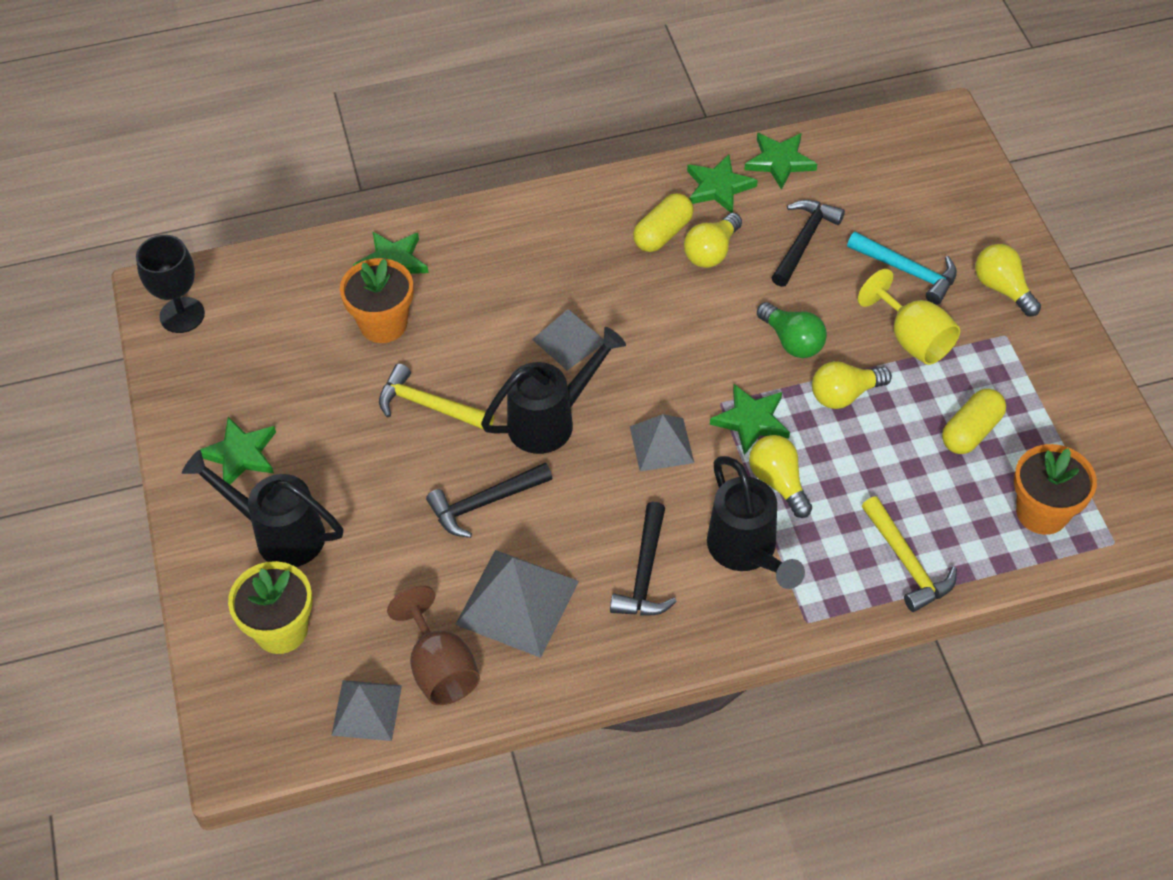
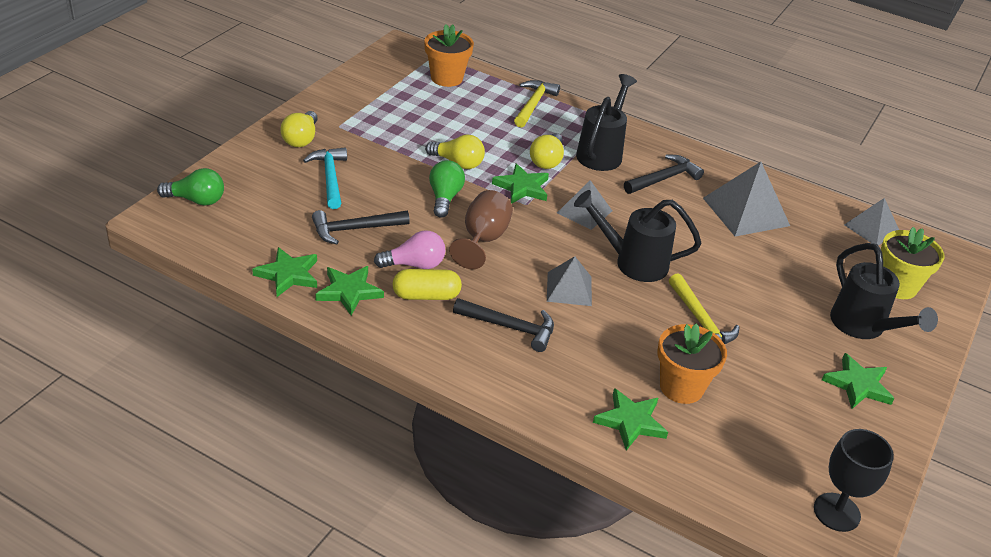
camera: 140 degrees left, 15 degrees down
brown goblet [387,585,480,705] -> brown goblet moved to [449,190,513,269]
black hammer [426,463,552,538] -> black hammer moved to [453,298,554,352]
yellow light bulb [684,213,742,268] -> pink light bulb [374,230,445,269]
yellow goblet [858,269,960,365] -> none
yellow capsule [942,389,1006,454] -> none
none -> green light bulb [157,168,224,206]

